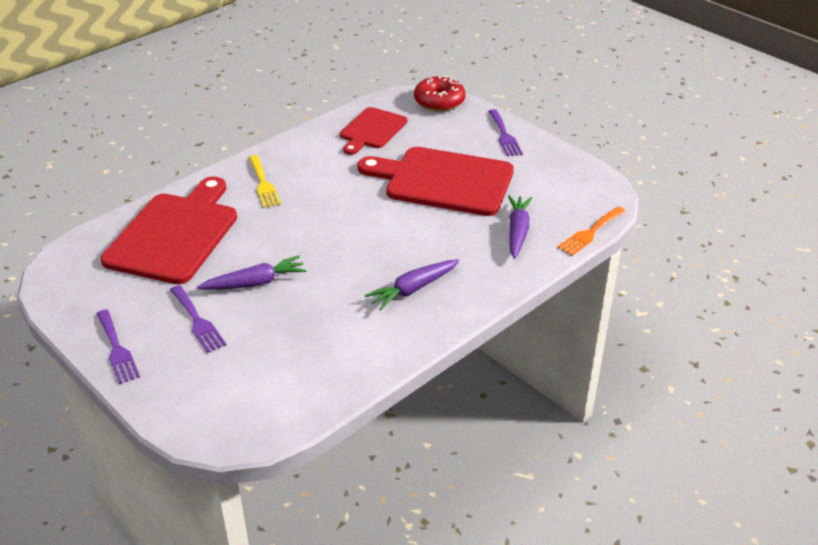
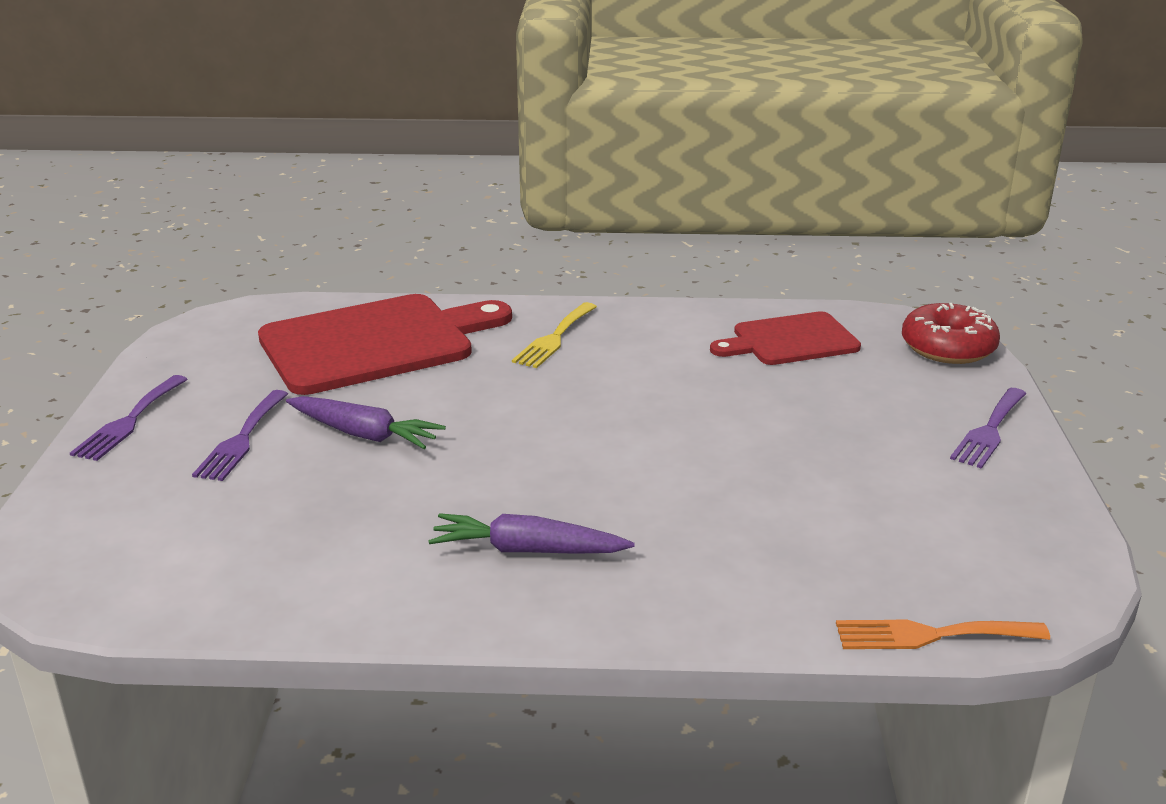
camera: 45 degrees right, 10 degrees down
red cutting board [358,147,514,216] -> none
purple carrot [508,195,532,259] -> none

